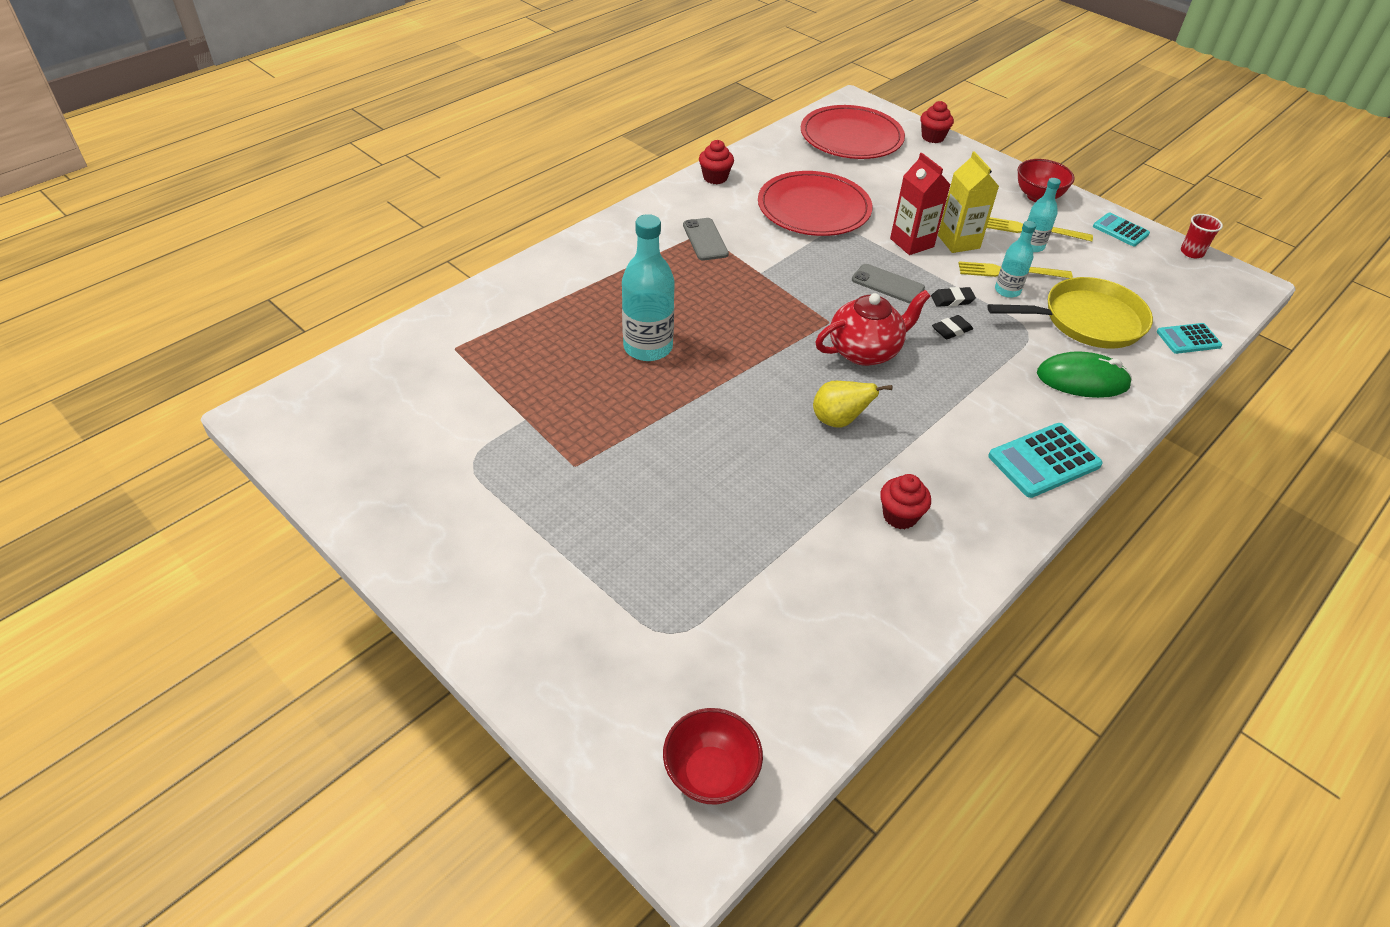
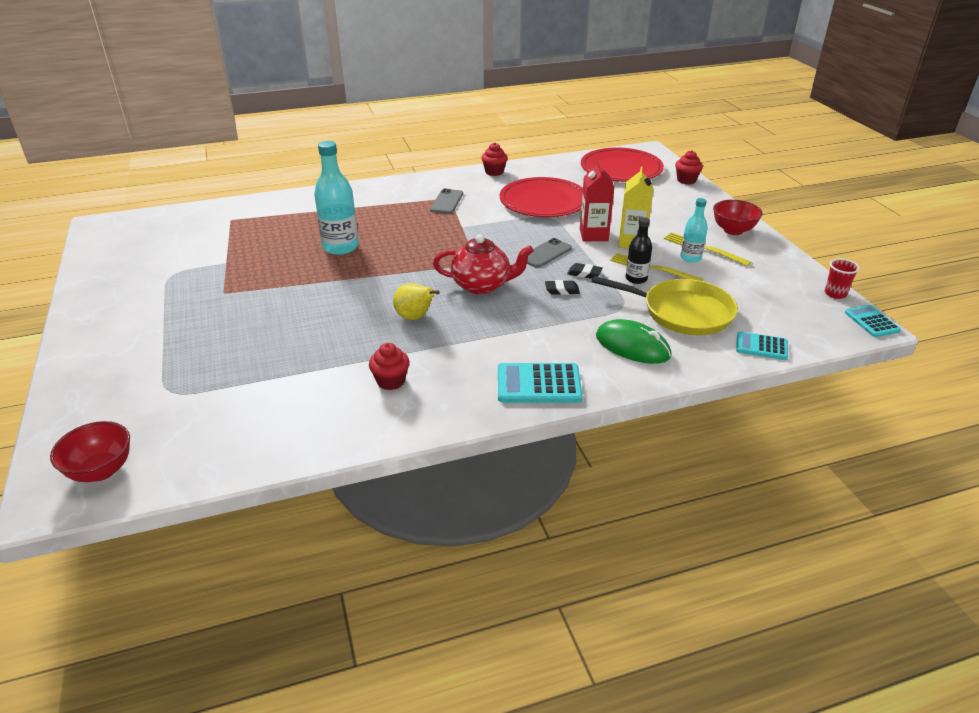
camera: 30 degrees right, 10 degrees down
grey phone [852,264,925,303] -> grey phone turned 75 degrees clockwise [527,238,572,268]
turquoise bottle [995,221,1036,298] -> black bottle [626,217,652,284]
turquoise calculator [1093,213,1150,246] -> turquoise calculator moved to [845,305,901,337]

